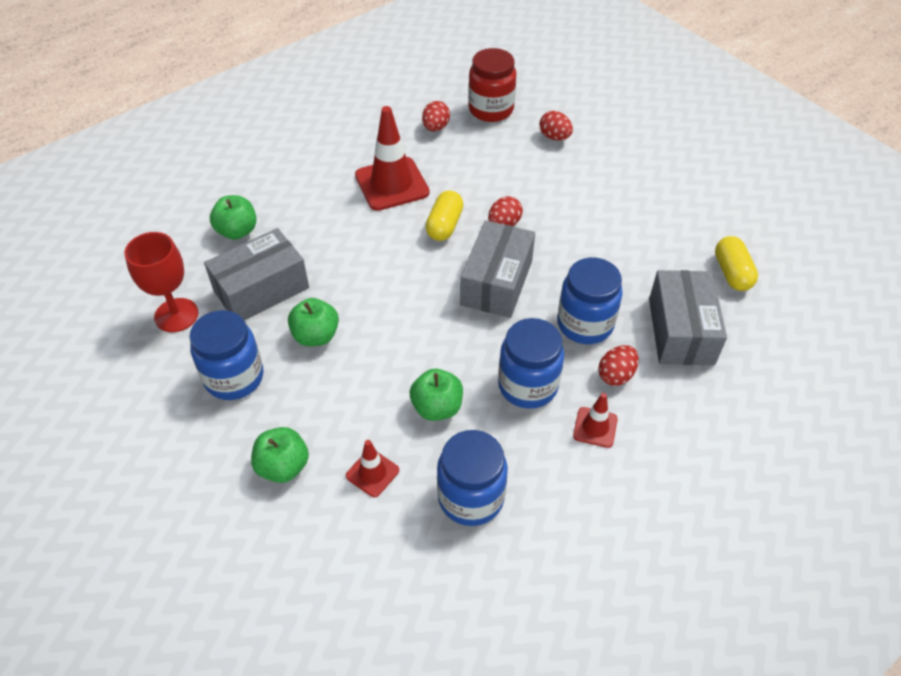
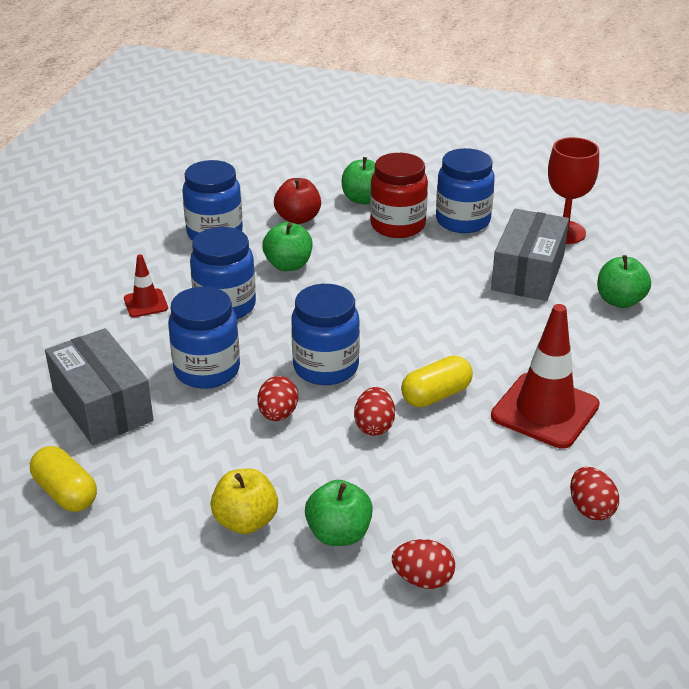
camera: 145 degrees right, 15 degrees down
green apple [288,298,339,346] -> green apple moved to [305,480,373,546]
red traffic cone [346,440,399,497] -> red apple [274,178,321,224]
yellow capsule [425,190,464,241] -> yellow capsule turned 75 degrees clockwise [401,355,473,407]
grey box [460,220,535,318] -> blue jar [291,284,360,385]
red jar [468,48,517,122] -> red jar moved to [370,153,428,238]
red egg [598,345,639,386] -> red egg moved to [258,376,298,421]
none -> yellow apple [210,469,278,534]

